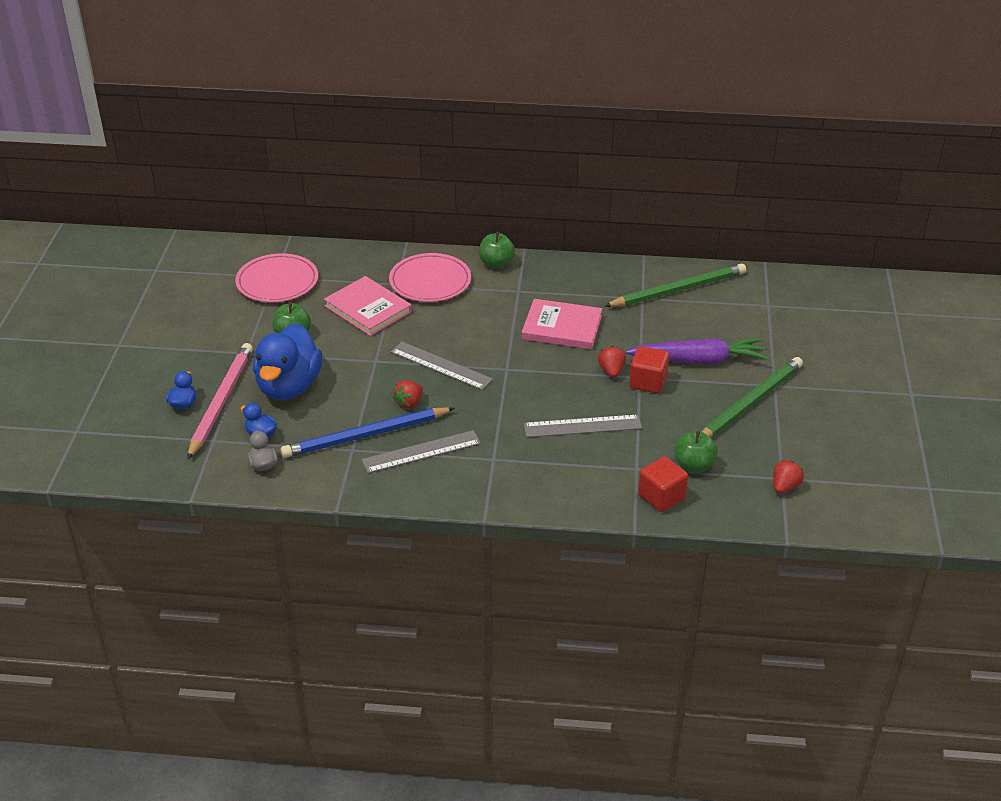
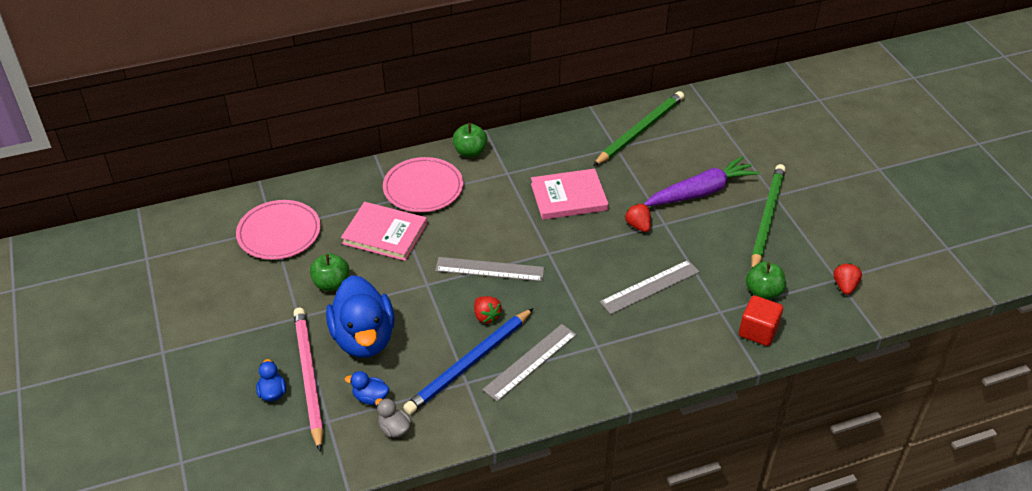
camera: 25 degrees left, 5 degrees up
red strawberry [393,380,423,409] -> red strawberry turned 45 degrees counterclockwise [474,296,502,324]
red cube [629,346,669,394] -> none

